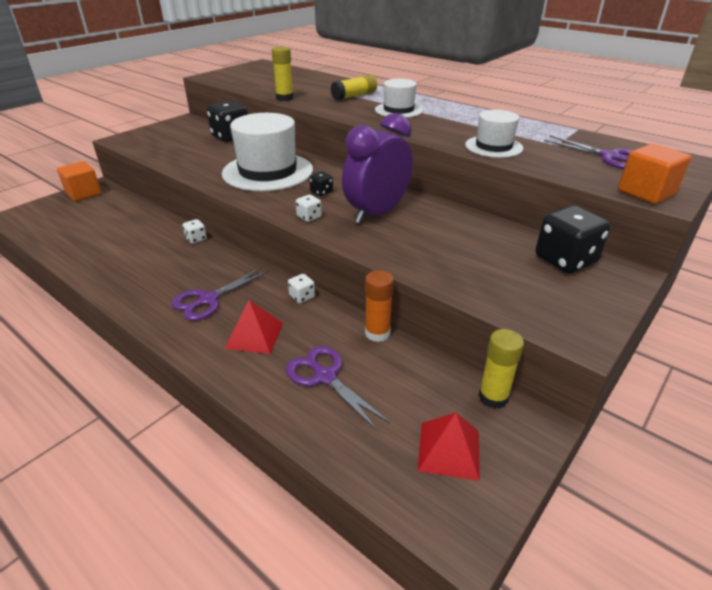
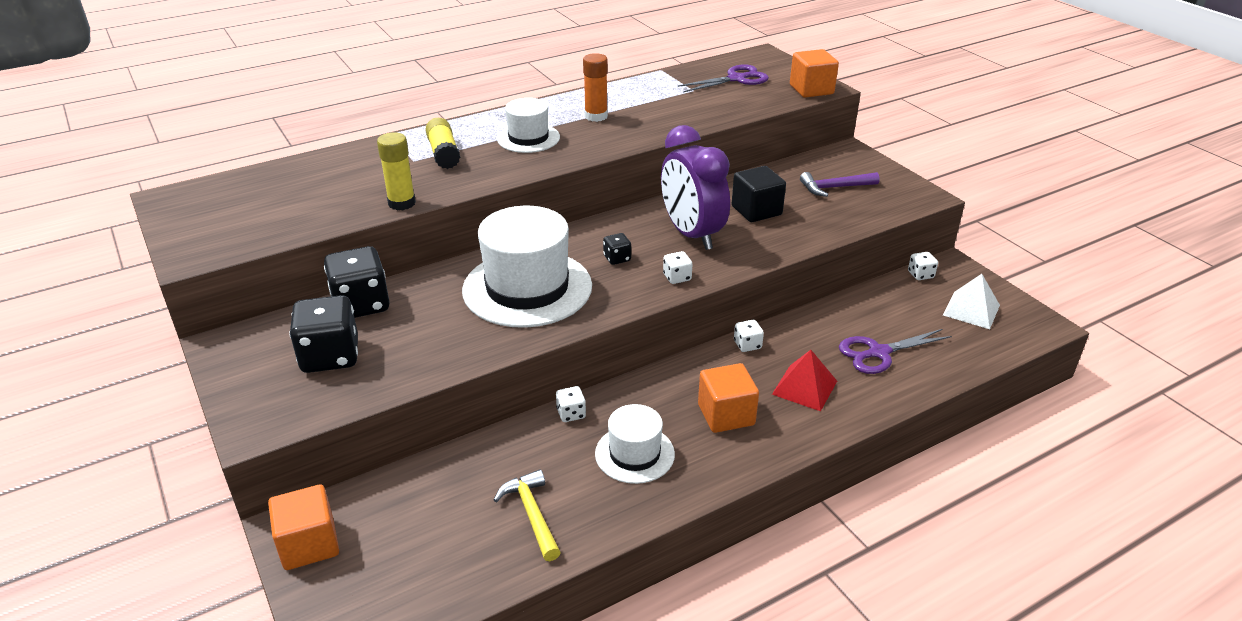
camera: 70 degrees left, 0 degrees up
purple scissors [171,267,269,321] -> orange cube [698,363,759,433]
orange glue stick [365,270,394,342] -> orange glue stick moved to [583,53,608,122]
red pyramid [418,413,480,481] -> white pyramid [943,274,1000,329]
white hat [465,110,523,158] -> white hat moved to [595,404,675,484]
yellow glue stick [478,329,524,409] -> white dice [908,252,938,280]
black dice [536,205,611,273] -> black dice moved to [289,295,358,373]
none -> yellow hammer [494,469,561,561]
none -> black cube [732,166,786,222]
none -> purple hammer [800,172,880,197]

